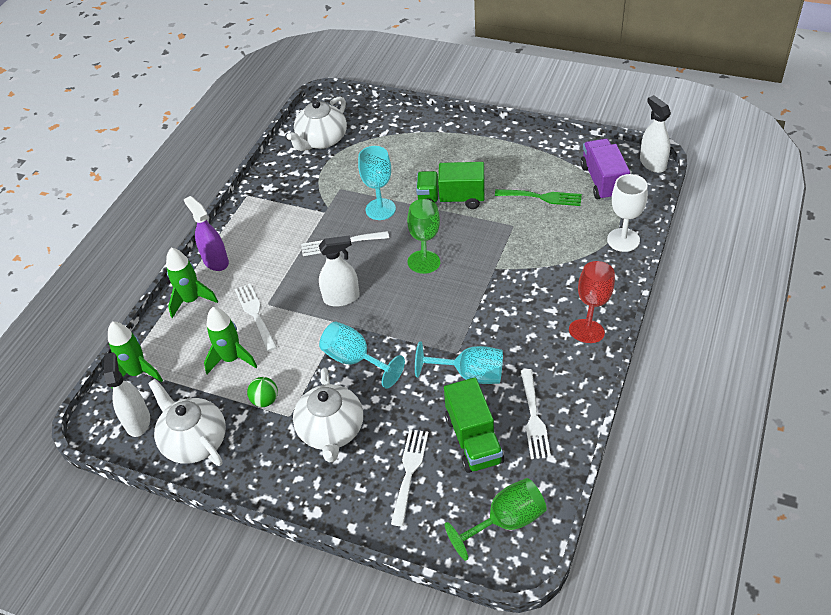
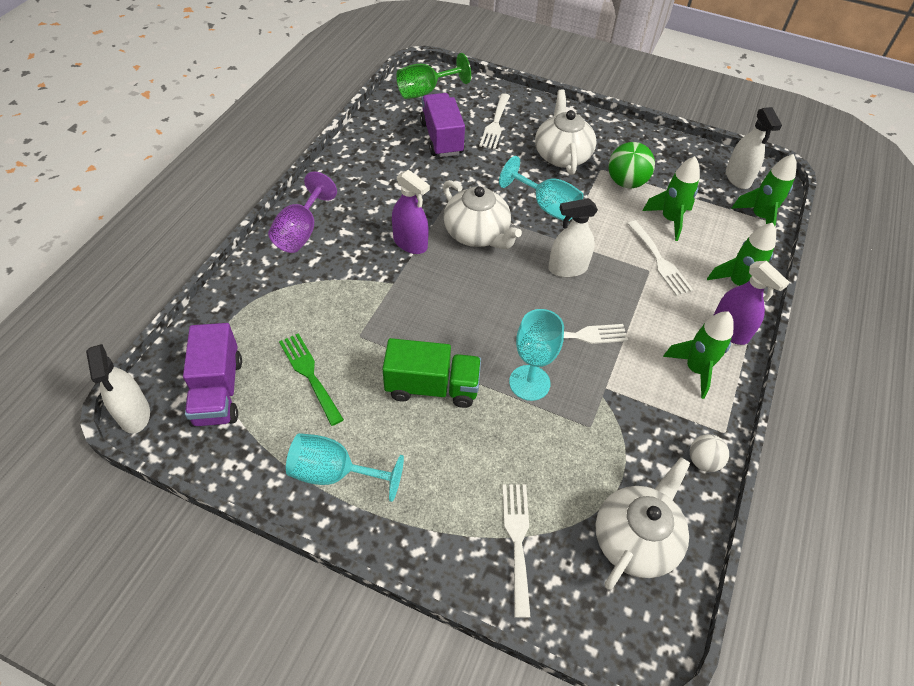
camera: 175 degrees right, 5 degrees up
white teapot [148,379,226,466] -> white teapot moved to [443,180,522,249]
green ball [247,377,278,407] -> green ball [609,142,655,188], size x1.61
green goblet [407,199,440,274] -> none
turquoise goblet [415,341,503,384] -> turquoise goblet moved to [286,433,404,502]
green truck [444,377,504,473] -> purple truck [420,93,465,157]
green fork [495,189,582,206] -> green fork turned 45 degrees clockwise [279,333,344,426]
white fork [521,369,551,459] -> white fork moved to [502,484,531,618]
red goblet [569,261,615,343] -> purple goblet [268,172,337,253]
white goblet [607,174,648,252] -> none
none -> purple spray bottle [392,170,430,254]
none -> green rocket [663,311,734,399]
none -> white ball [690,434,729,472]

